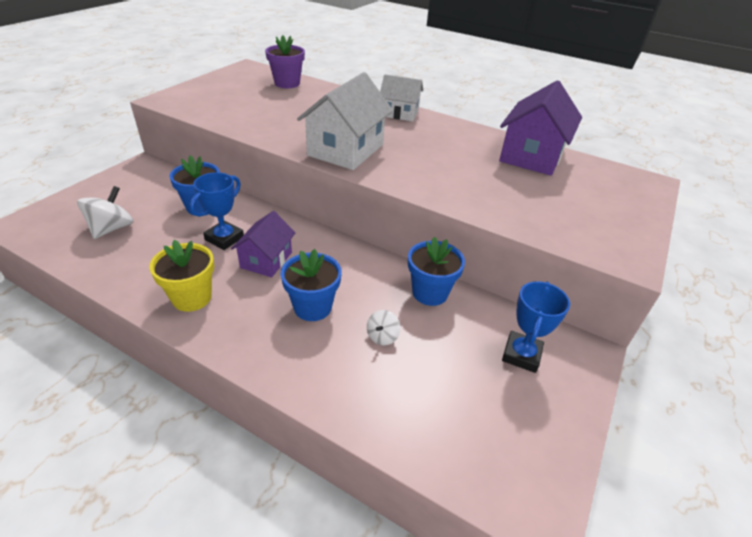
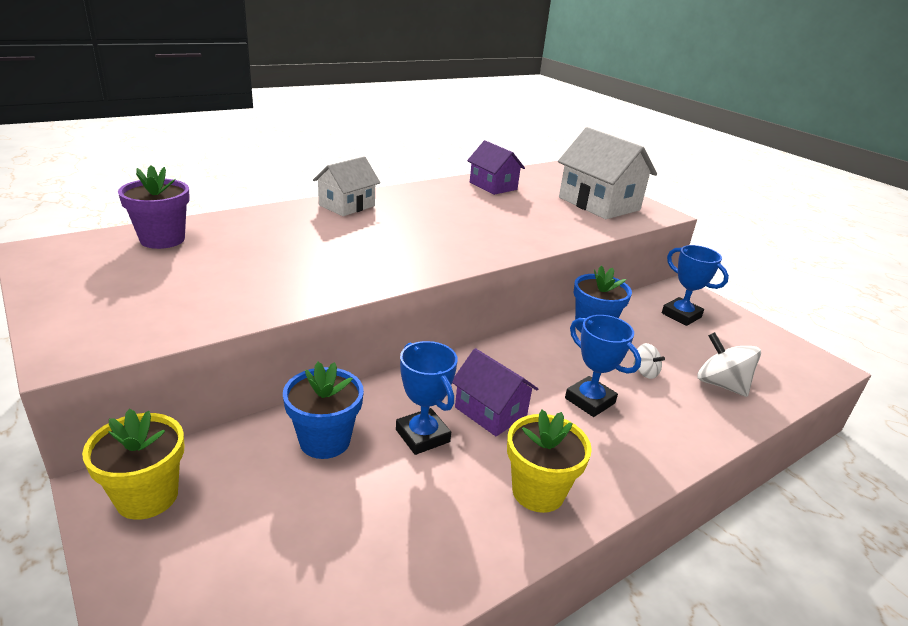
camera: 65 degrees left, 10 degrees down
white spinning top [77,186,133,239] -> white spinning top moved to [698,332,761,397]
blue flower pot [281,249,342,321] -> blue trophy [565,315,641,417]
white house [297,72,393,170] -> white house moved to [558,127,657,219]
purple house [499,80,582,176] -> purple house [467,140,525,195], size x0.62
none -> yellow flower pot [82,409,184,520]

